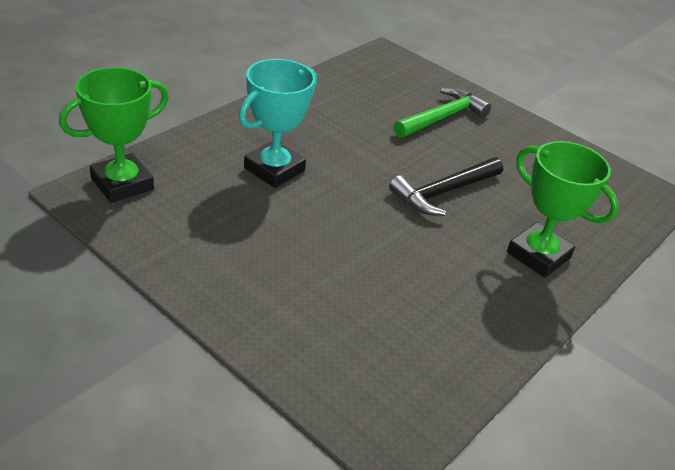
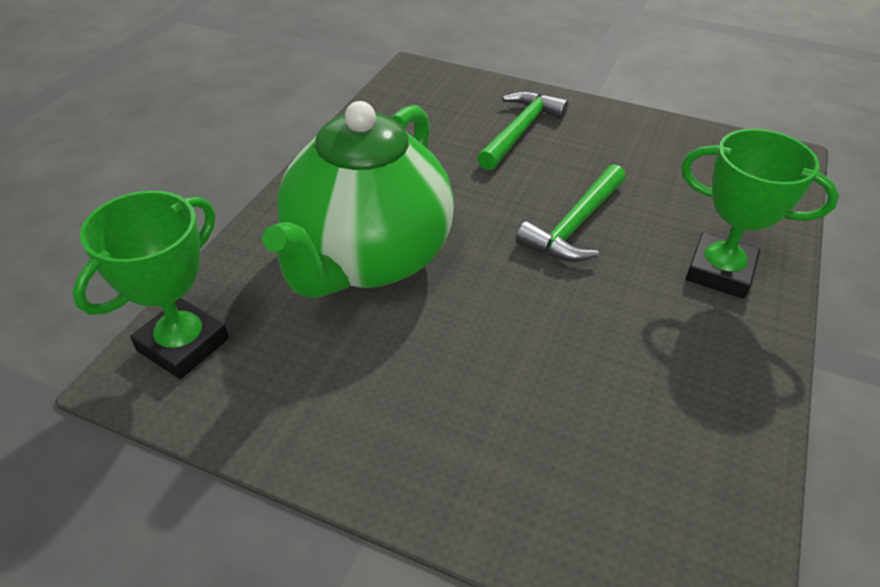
camera: 15 degrees left, 5 degrees up
turquoise trophy [239,59,317,188] -> green teapot [262,101,454,298]
black hammer [389,157,503,216] -> green hammer [516,164,626,262]

